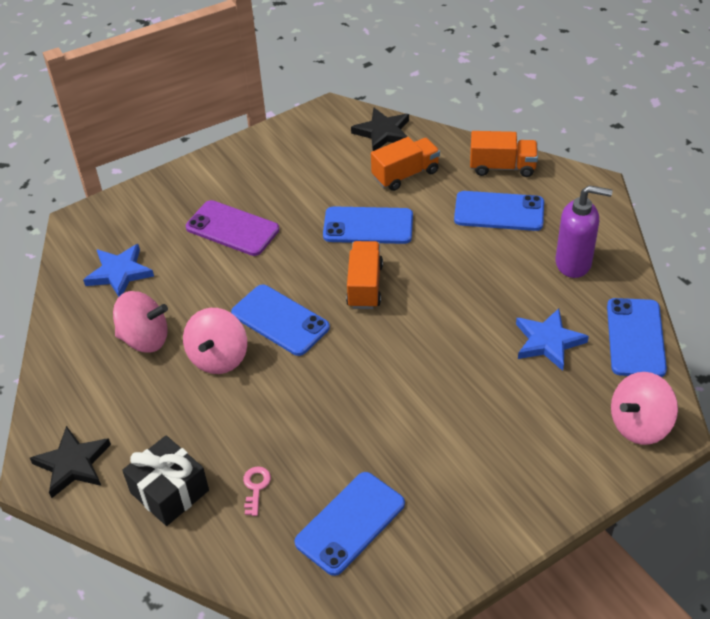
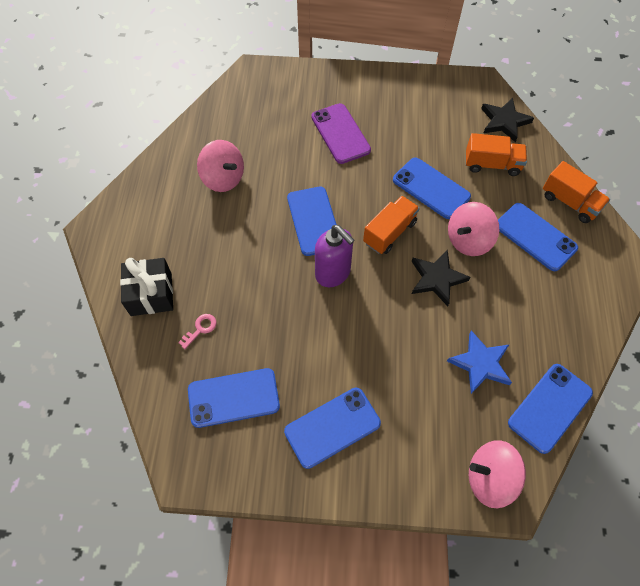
camera: 35 degrees right, 15 degrees up
black star [30,426,111,498] -> black star moved to [412,250,471,306]
blue star [83,244,154,297] -> none
pink spinning top [183,308,247,374] -> pink spinning top moved to [448,202,499,256]
purple soap dispenser [555,185,613,278] -> purple soap dispenser moved to [315,225,354,287]
none -> blue phone [284,388,381,469]

